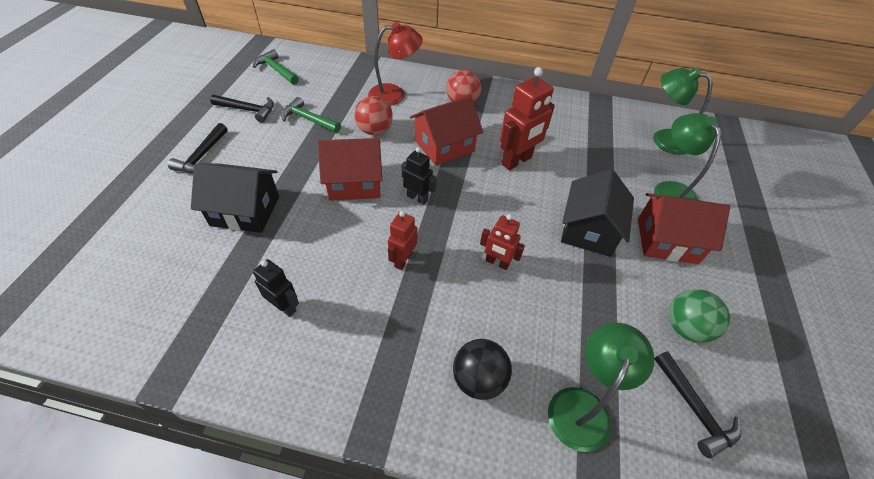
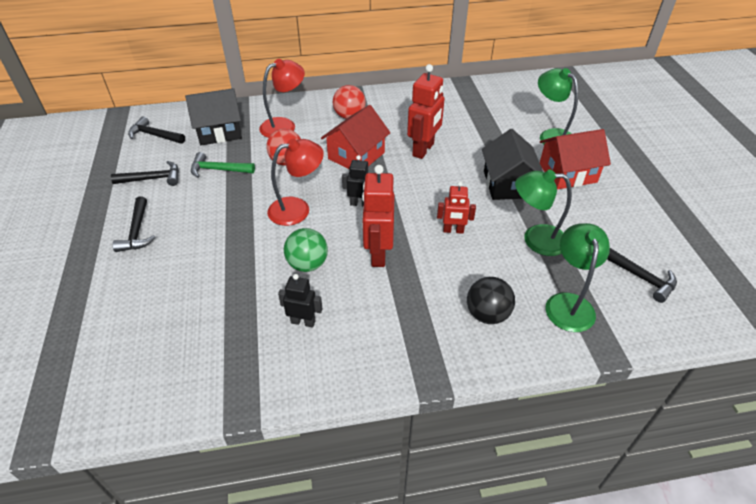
camera: 20 degrees left, 5 degrees down
black house [191,163,279,233] -> black house moved to [185,88,242,145]
green hammer [253,49,299,85] -> black hammer [128,116,185,144]
red house [317,138,382,201] -> red lamp [267,139,324,226]
red robot [388,211,417,270] -> red robot [362,165,394,267], size x1.70
green lamp [653,67,713,155] -> green lamp moved to [515,169,572,256]
green ball [669,289,730,343] -> green ball moved to [284,228,328,272]

